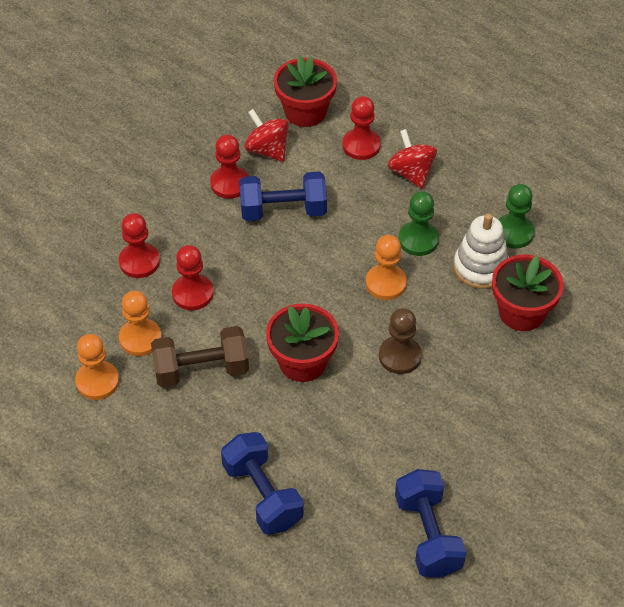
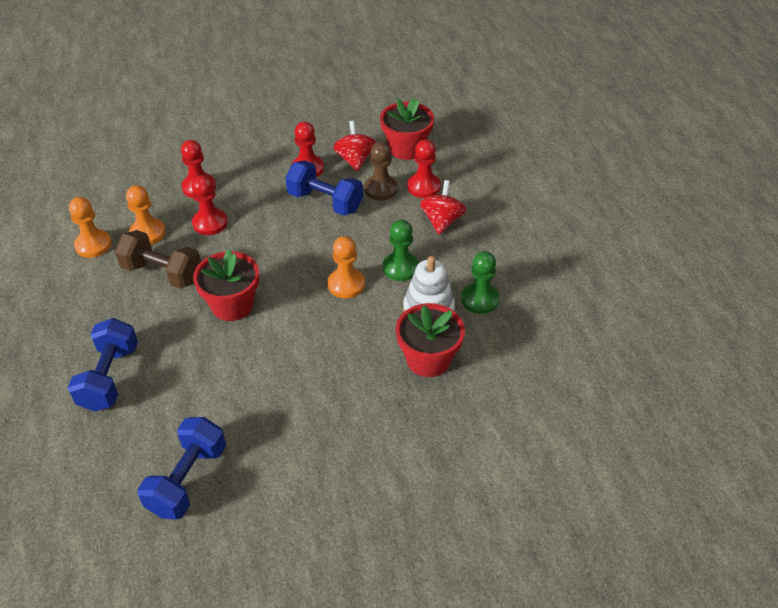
camera: 35 degrees right, 5 degrees down
brown pawn [379,308,422,374] -> brown pawn moved to [364,142,398,201]

